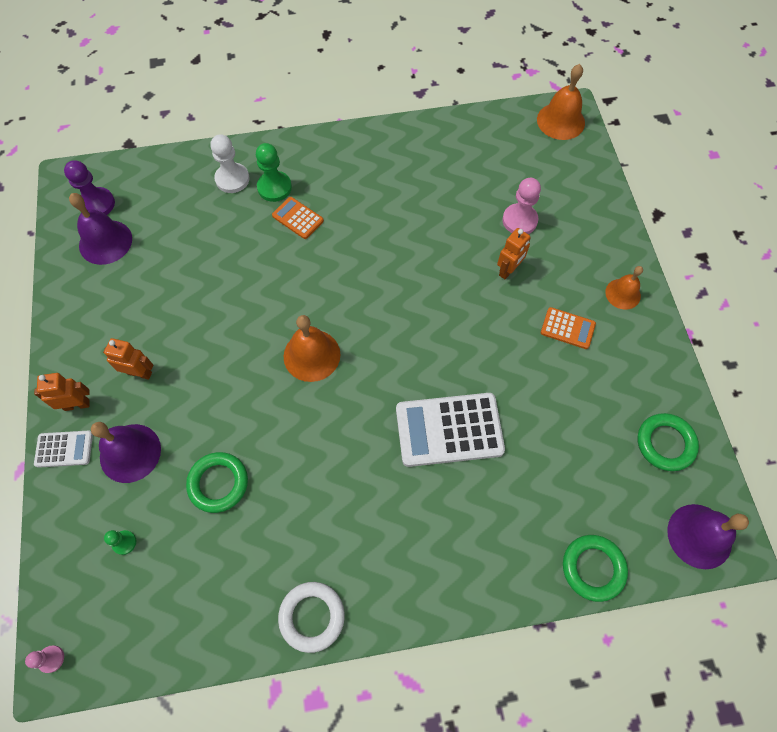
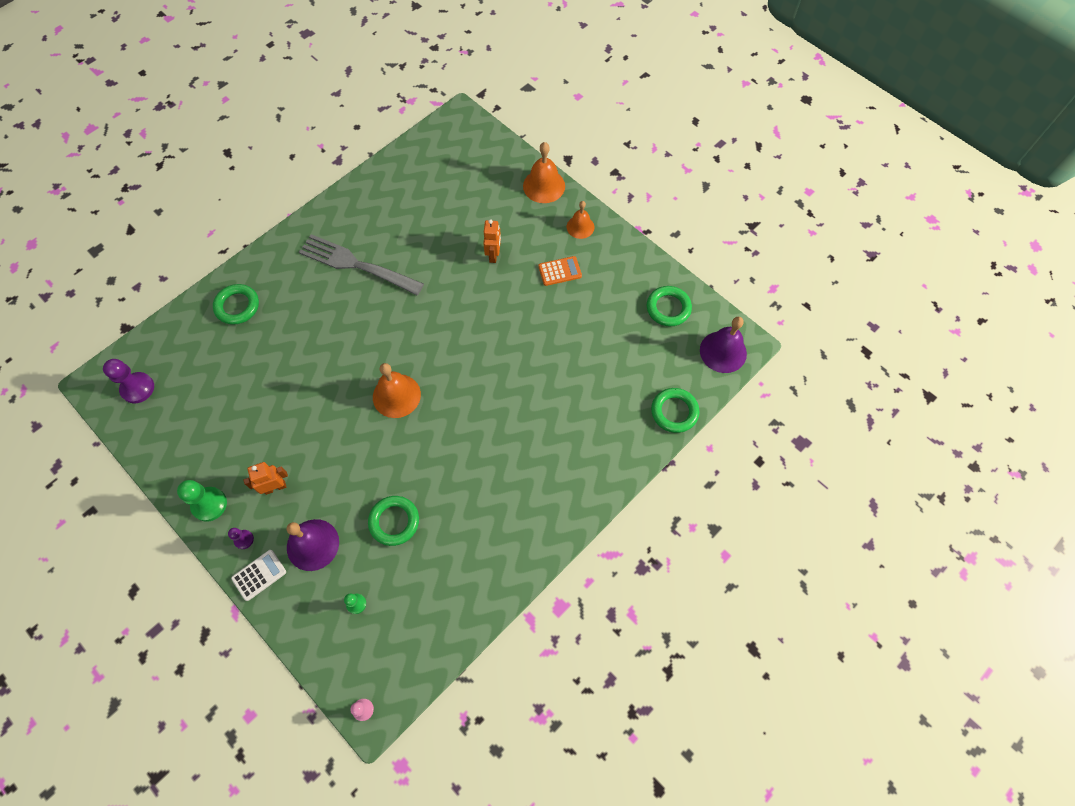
camera: 35 degrees left, 0 degrees up
orange robot [34,373,90,411] -> purple pawn [228,528,254,549]
purple bell [69,193,132,265] -> none
white pawn [210,134,250,193] -> green ring [213,284,259,325]
green pawn [256,143,292,202] -> green pawn moved to [177,480,227,522]
orange calculator [272,197,324,239] -> none
white ring [278,582,345,653] -> none
white calculator [396,393,505,467] -> none
pink pawn [502,178,541,234] -> none
orange bell [537,64,585,140] -> orange bell moved to [523,142,565,203]
none -> grey fork [299,234,424,295]

